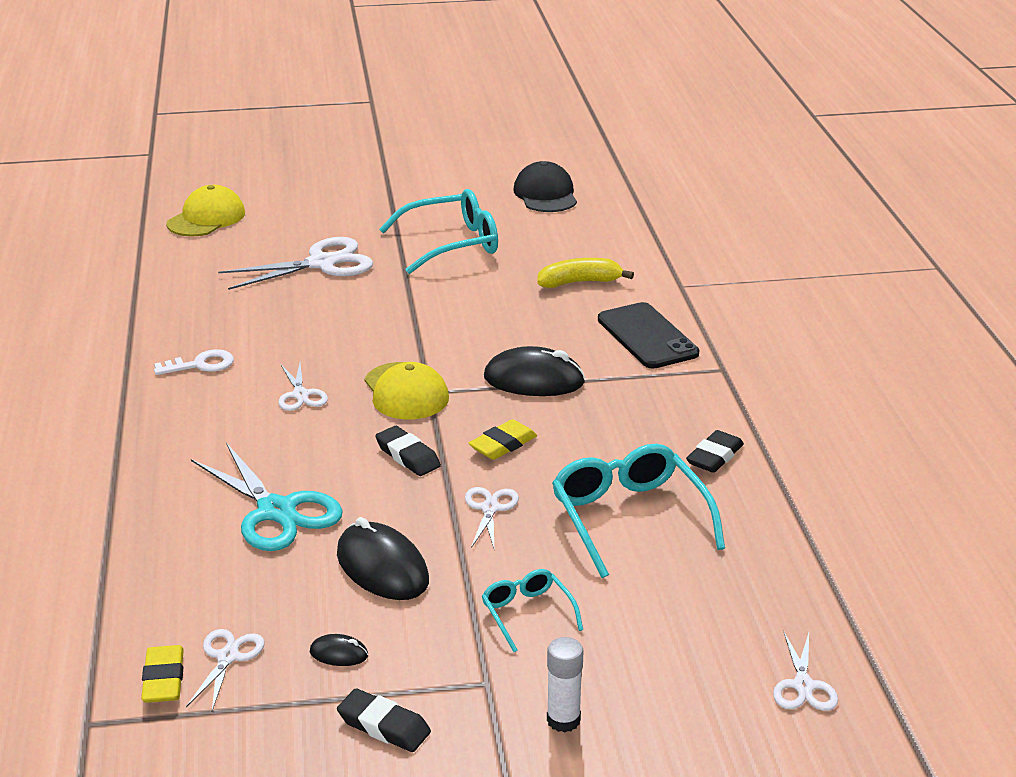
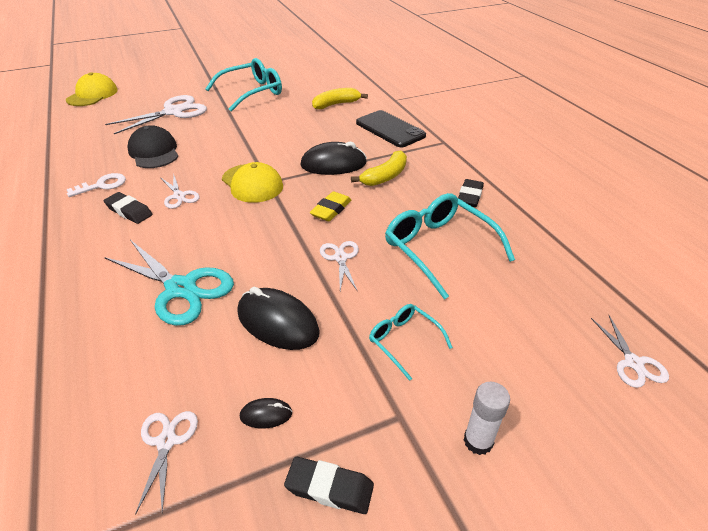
camera: 15 degrees left, 10 degrees up
yellow eraser [141,645,184,703] -> none
black eraser [375,426,441,476] -> black eraser moved to [104,192,153,224]
black cap [513,161,577,212] -> black cap moved to [128,125,178,168]
none -> yellow banana [351,150,407,186]

